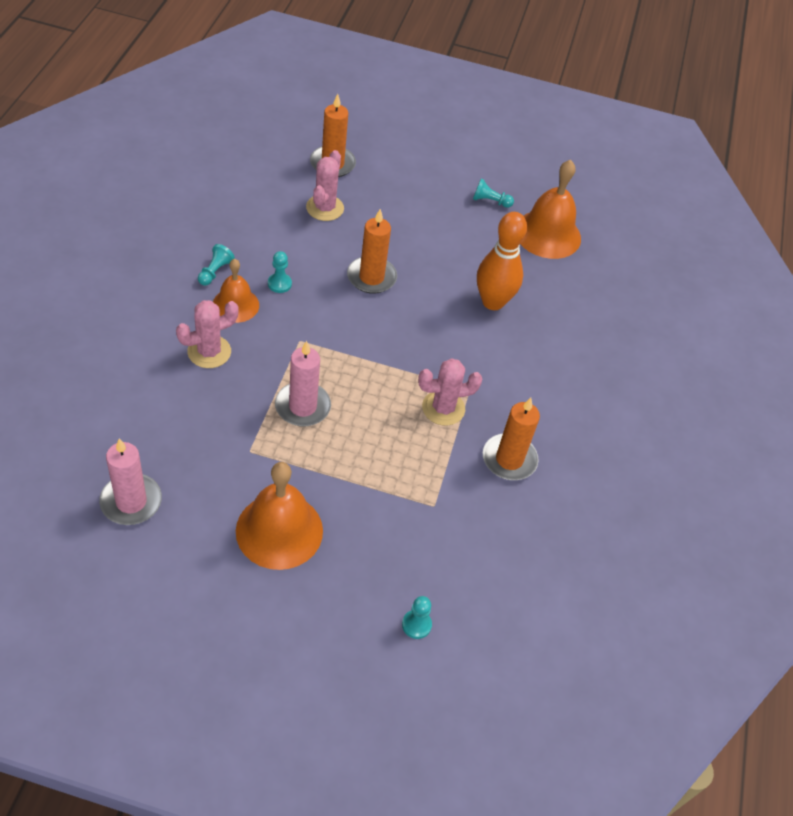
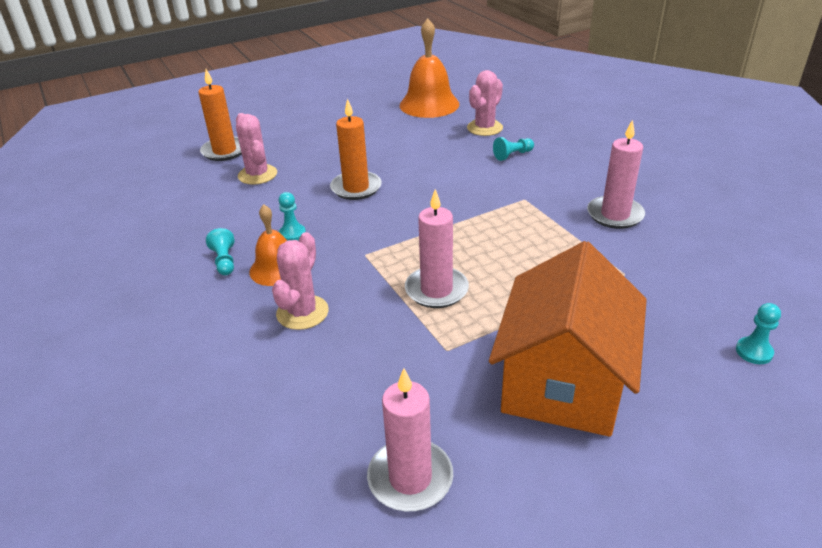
camera: 35 degrees left, 15 degrees down
orange bell [236,462,323,570] -> orange house [489,241,647,437]
pink cactus [418,358,482,426] -> pink cactus moved to [467,70,503,136]
turquoise pawn [473,179,514,208] -> turquoise pawn moved to [493,137,534,161]
orange bowling pin [477,212,527,310] -> none
orange candle [483,398,540,480] -> pink candle [587,119,645,229]

